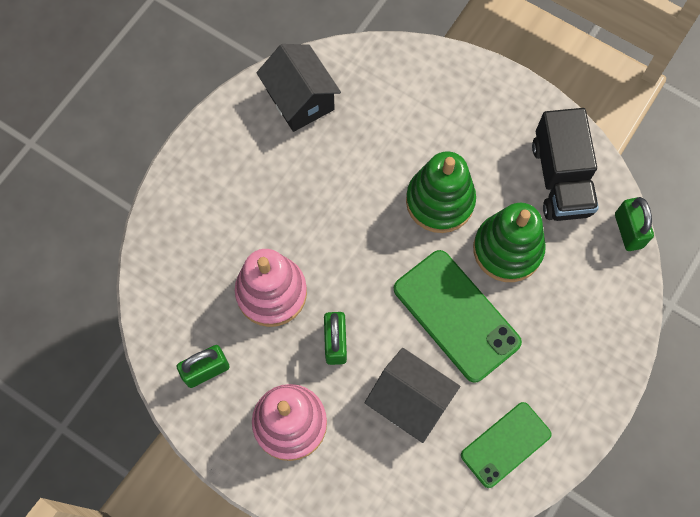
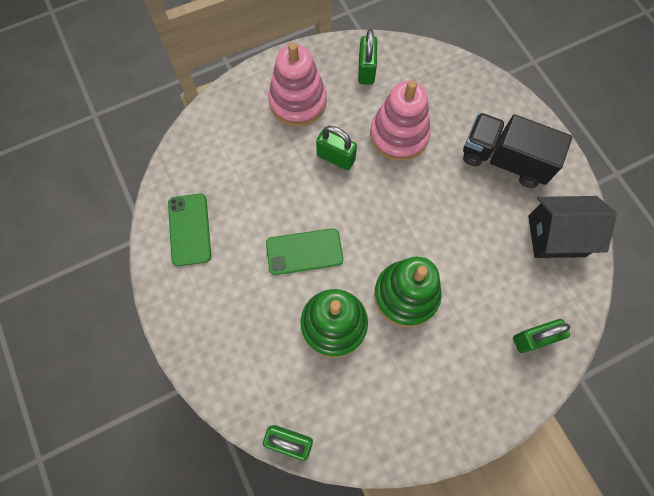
camera: 120 degrees right, 0 degrees up
black house [365,348,460,443] -> none
green phone [394,250,522,383] -> green phone [266,228,343,275], size x0.65
black truck [532,108,599,221] -> black truck moved to [463,113,572,188]
none -> green padlock [513,319,570,353]

